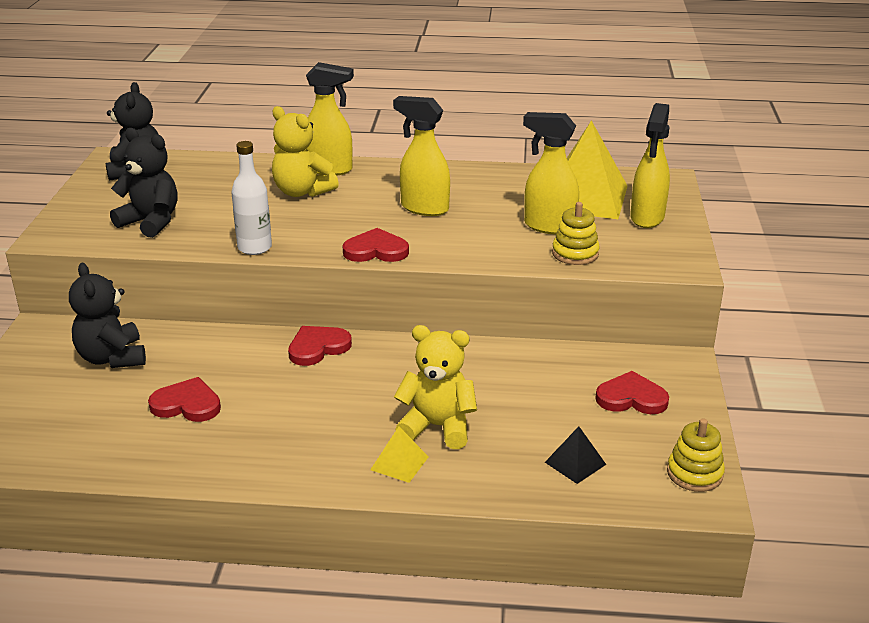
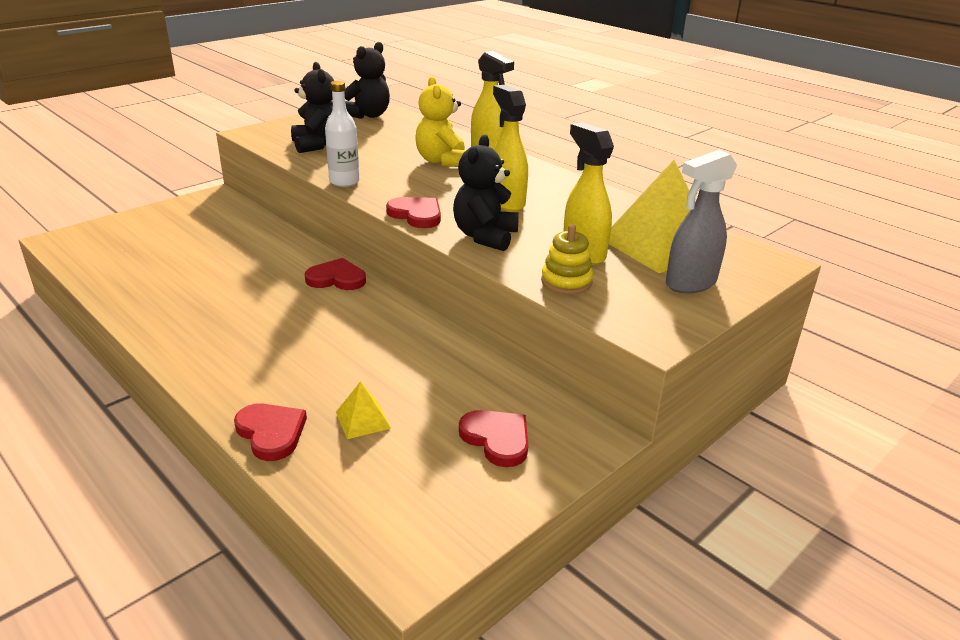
camera: 40 degrees right, 0 degrees up
black teddy bear [69,263,146,368] -> black teddy bear moved to [453,135,519,251]
red heart [148,377,221,422] -> red heart moved to [234,403,307,461]
yellow pyramid [370,427,429,483] -> yellow pyramid moved to [336,381,391,439]
yellow teddy bear [394,325,477,449] -> none
black pyramid [545,426,606,484] -> none
yellow spray bottle [630,103,670,228] -> grey spray bottle [666,150,737,293]
yellow stacking toy [667,419,725,492] -> none

